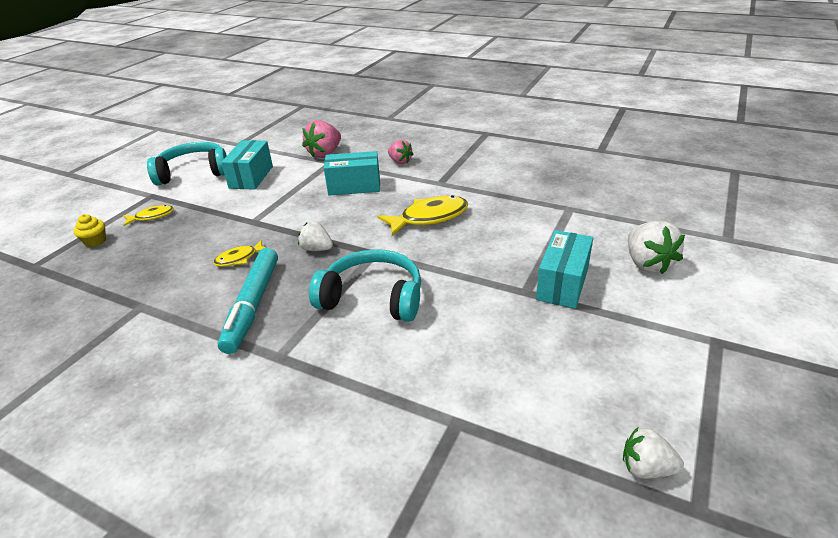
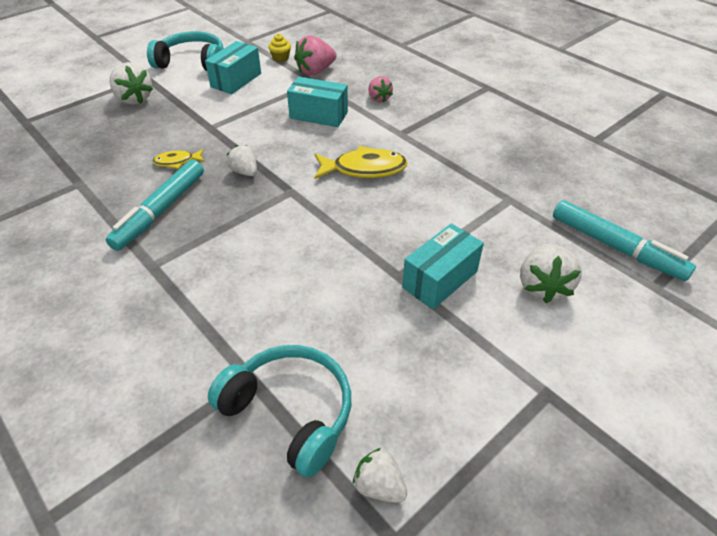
camera: 20 degrees right, 10 degrees up
yellow cupcake [73,214,106,247] -> yellow cupcake moved to [268,34,291,62]
yellow fish [123,205,174,226] -> white strawberry [109,62,153,105]
turquoise headphones [309,249,421,322] -> turquoise headphones moved to [208,345,351,478]
none -> turquoise marker [553,200,696,281]

